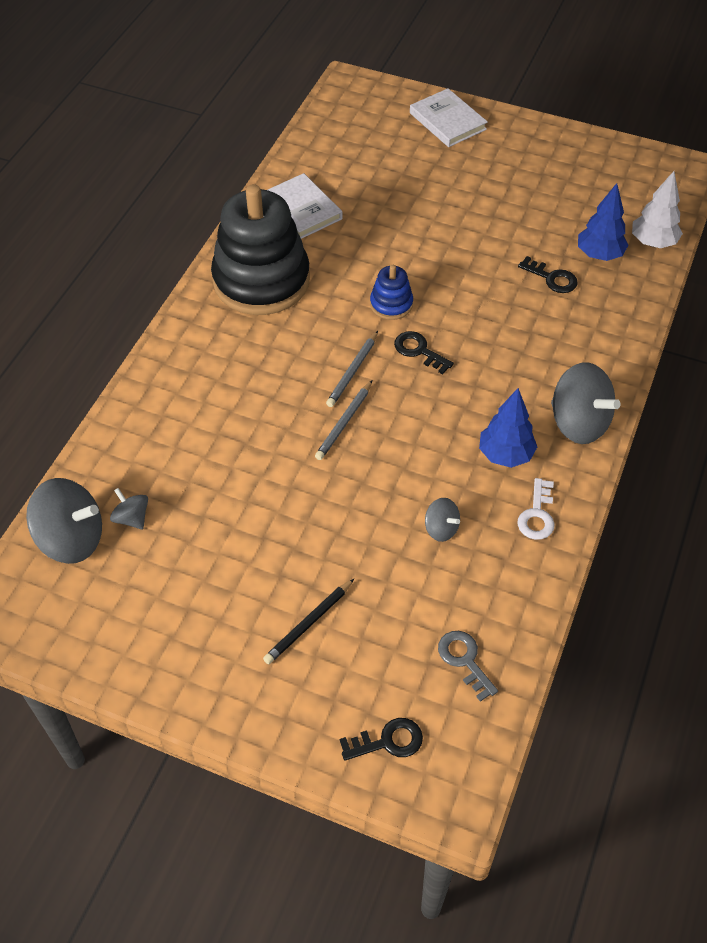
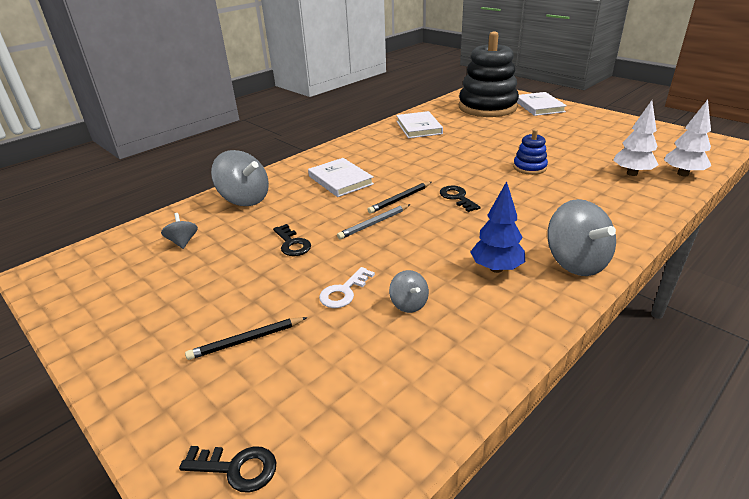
camera: 25 degrees right, 20 degrees down
grey spinning top [26,478,102,564] -> grey spinning top moved to [211,150,269,206]
black stacking toy [211,184,310,315] -> black stacking toy moved to [459,32,519,117]
grey pencil [326,331,378,407] -> black pencil [367,182,432,214]
blue stacking toy [370,265,413,320] -> blue stacking toy moved to [513,129,548,175]
grey key [438,631,498,702] -> none
black key [518,256,578,293] -> black key moved to [273,224,311,256]
white key [518,478,554,540] -> white key moved to [319,267,375,308]
blue tree [578,183,628,261] -> white tree [613,100,659,176]
none -> white book [308,158,374,197]

